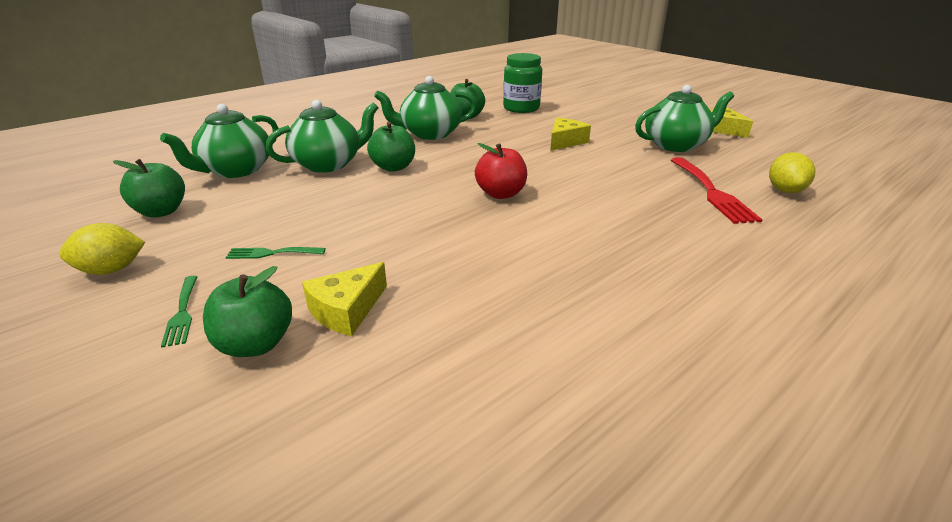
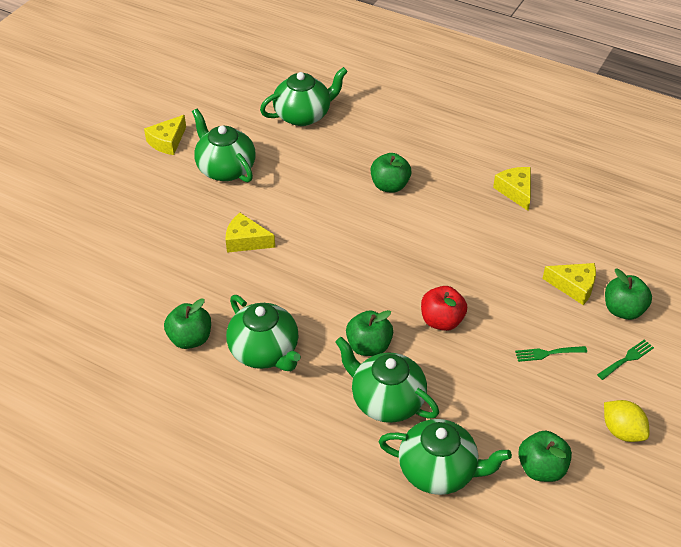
camera: 110 degrees left, 15 degrees up
green fork [226,247,326,259] -> green fork turned 105 degrees clockwise [515,346,587,362]
red apple [475,143,527,199] -> red apple moved to [421,286,467,331]
green jar [503,53,542,113] -> none
red fork [671,157,763,224] -> none
yellow lemon [769,152,815,193] -> green teapot [260,67,348,126]
none -> green apple [371,153,411,193]
none -> yellow cheese [493,167,531,211]

